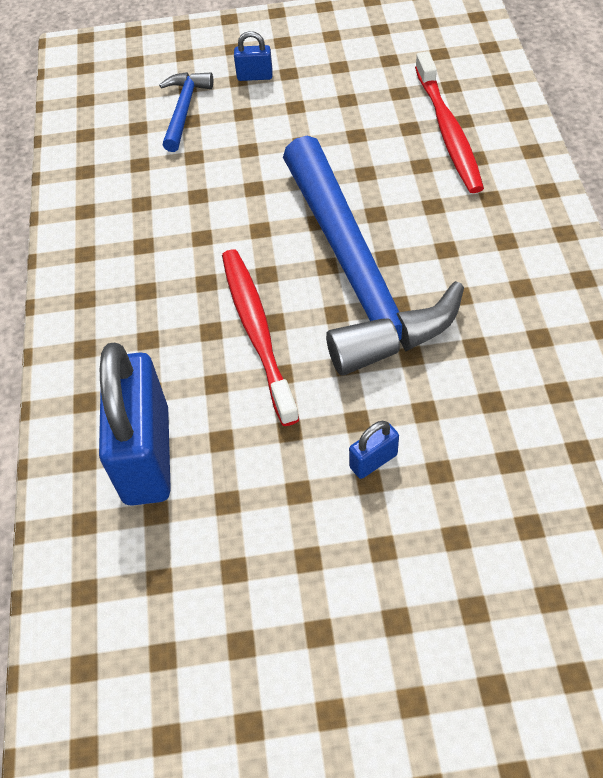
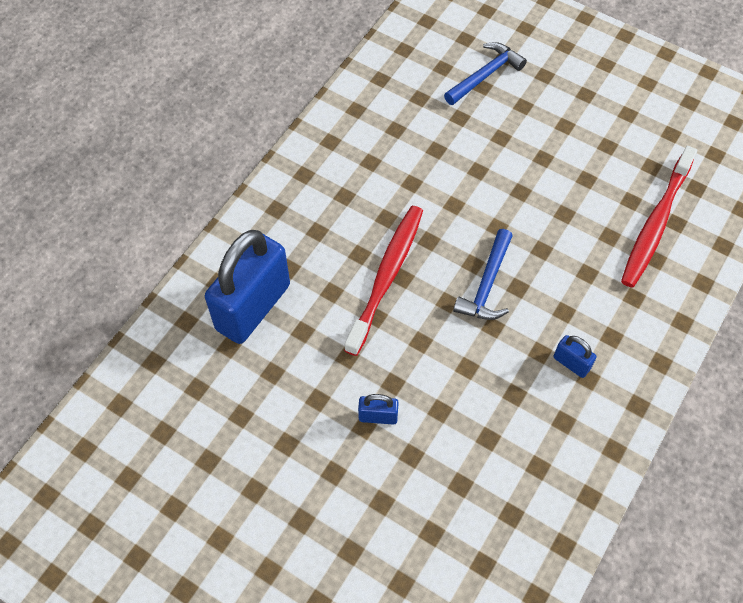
camera: 35 degrees right, 5 degrees up
blue padlock [234,31,273,81] -> blue padlock moved to [553,335,596,378]
blue hammer [283,136,464,376] -> blue hammer [453,229,513,320], size x0.43

